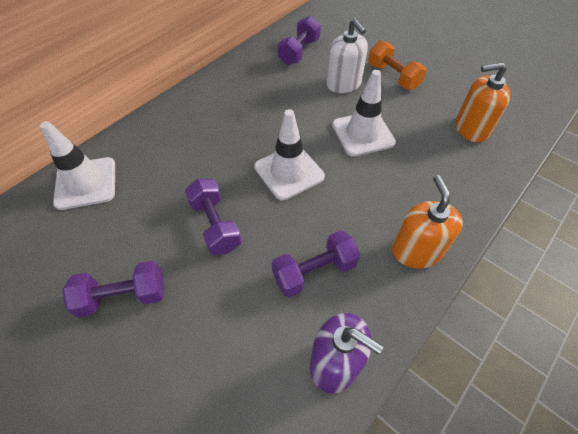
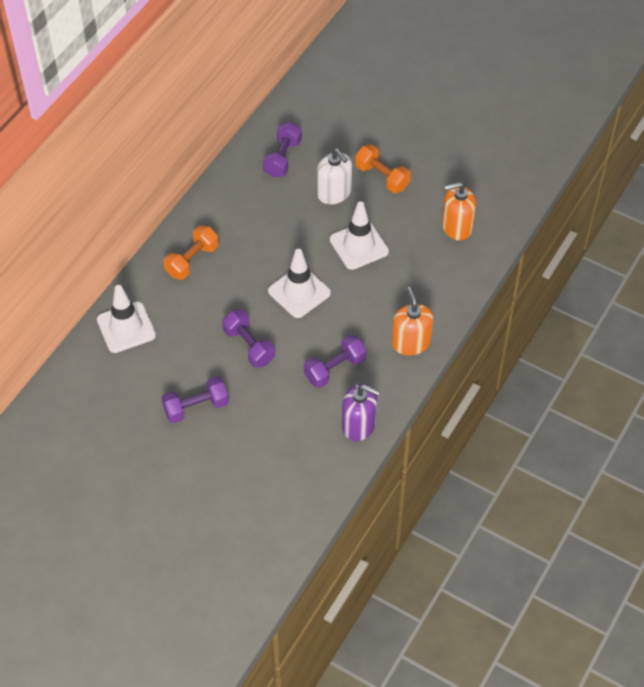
camera: 10 degrees left, 0 degrees up
none -> orange dumbbell [163,225,219,280]

